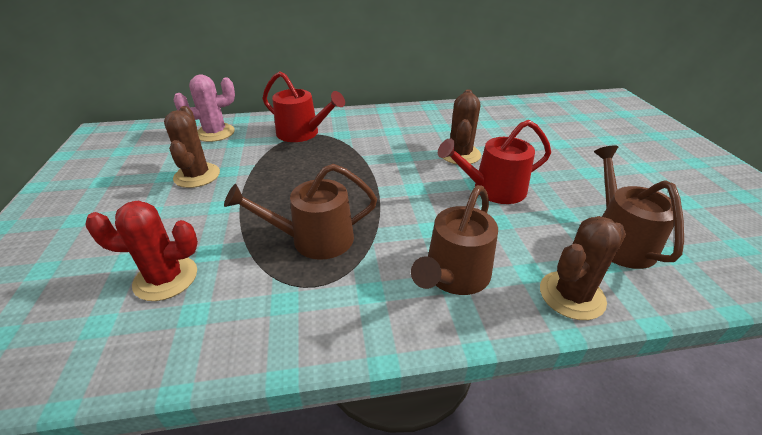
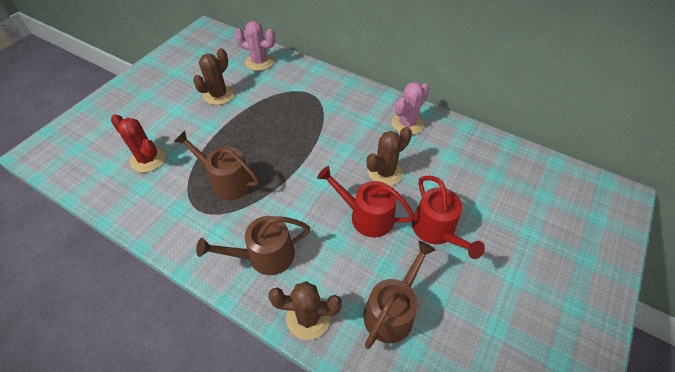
camera: 40 degrees right, 15 degrees up
red watering can [262,72,345,142] -> red watering can moved to [412,176,485,259]
none -> pink cactus [391,82,429,135]

